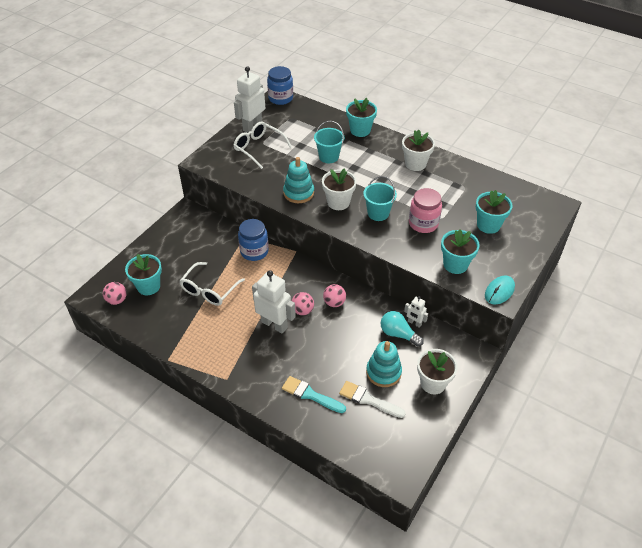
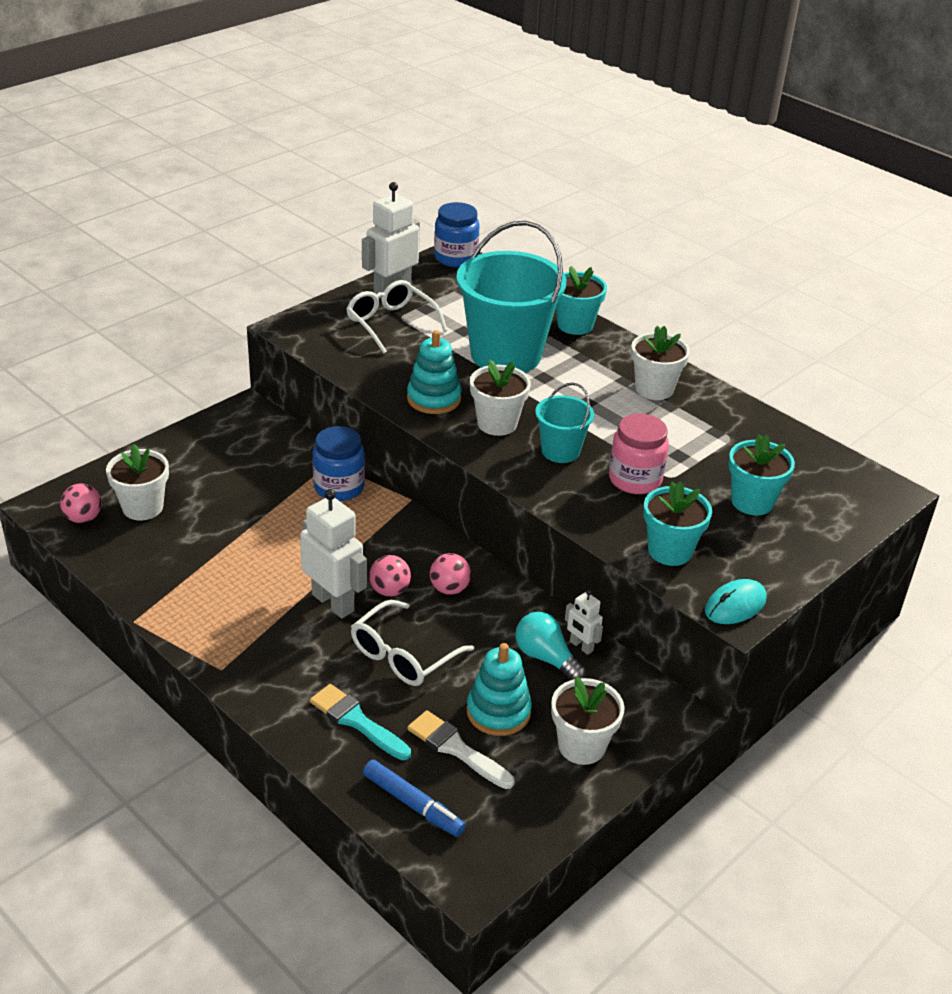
camera: 10 degrees right, 10 degrees down
turquoise flower pot [125,254,162,295] -> white flower pot [106,444,169,520]
white glasses [179,262,245,306] -> white glasses moved to [351,600,474,686]
turquoise bucket [314,121,344,163] -> turquoise bucket [456,221,567,372], size x2.01
none -> blue marker [363,759,466,837]

